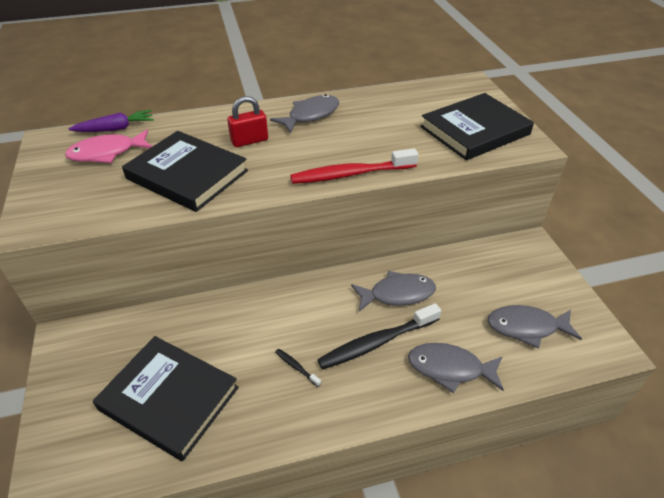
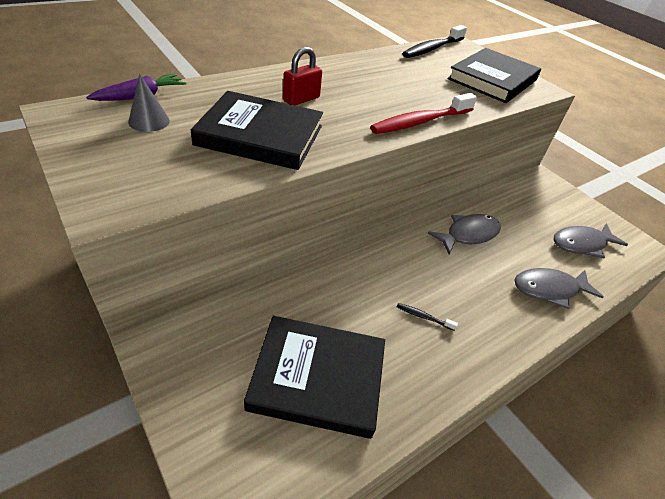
camera: 25 degrees left, 0 degrees up
pink fish [65,130,152,163] -> grey cone [128,74,170,132]
grey fish [270,94,339,133] -> none
black toothbrush [317,303,441,370] -> black toothbrush moved to [402,25,467,58]

